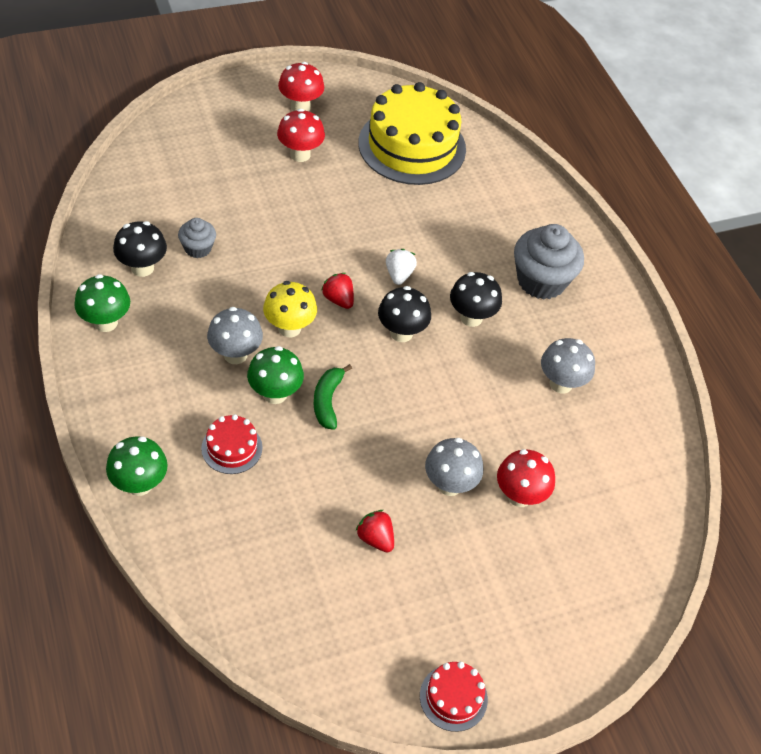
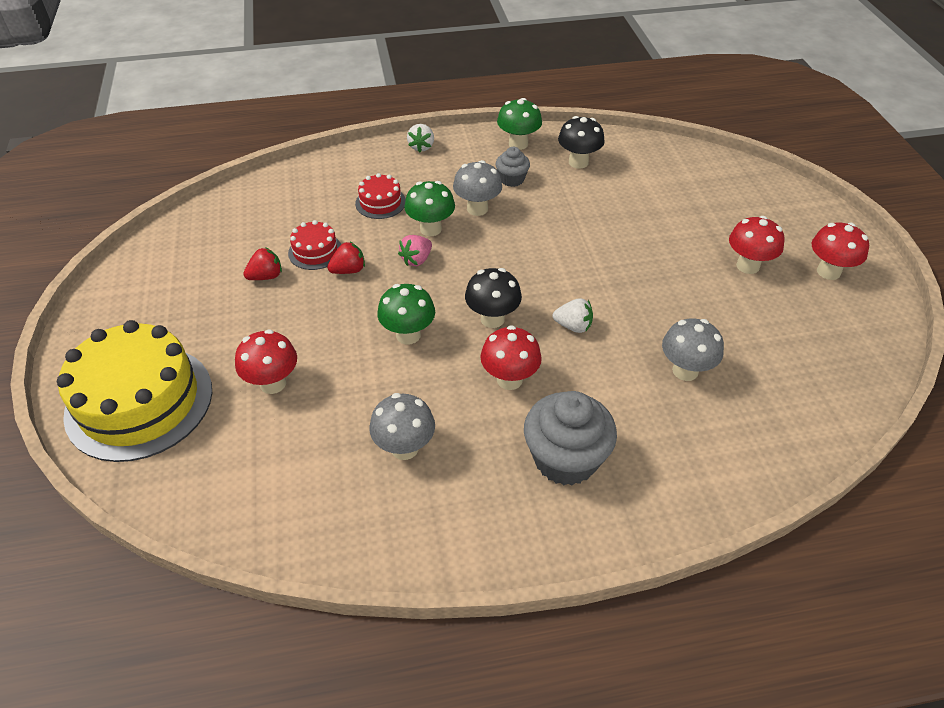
camera: 105 degrees right, 5 degrees down
green mushroom [106,437,168,496] -> green mushroom moved to [377,284,435,344]
grey cupcake [178,218,216,258] -> grey cupcake moved to [496,147,530,187]
yellow mushroom [263,281,317,337] -> none
green banana [314,364,352,430] -> pink strawberry [398,235,432,266]
red strawberry [321,273,354,309] -> red strawberry moved to [327,242,365,274]
yellow cake [358,82,466,185] -> yellow cake moved to [57,320,212,462]
red cake [420,661,488,732] -> red cake moved to [288,220,341,270]
grey mushroom [425,438,483,496] -> grey mushroom moved to [662,318,724,381]
black mushroom [450,272,502,327] -> red mushroom [481,325,542,390]
none -> white strawberry [407,124,434,152]

